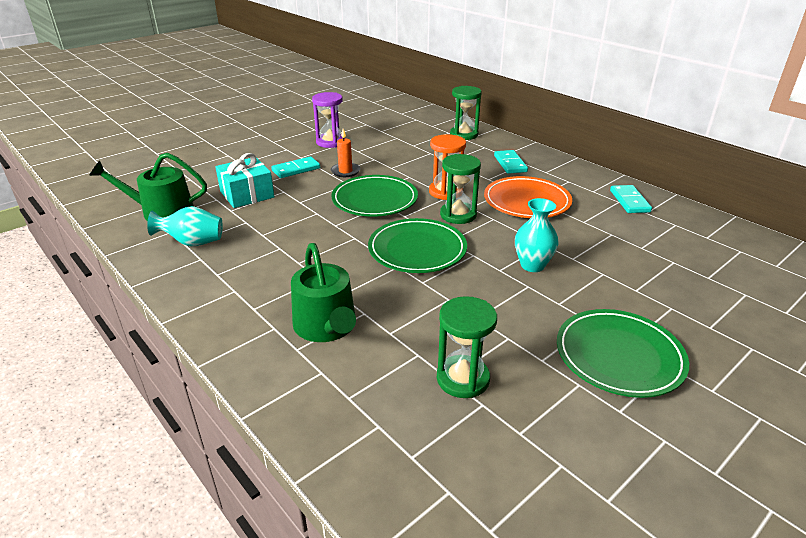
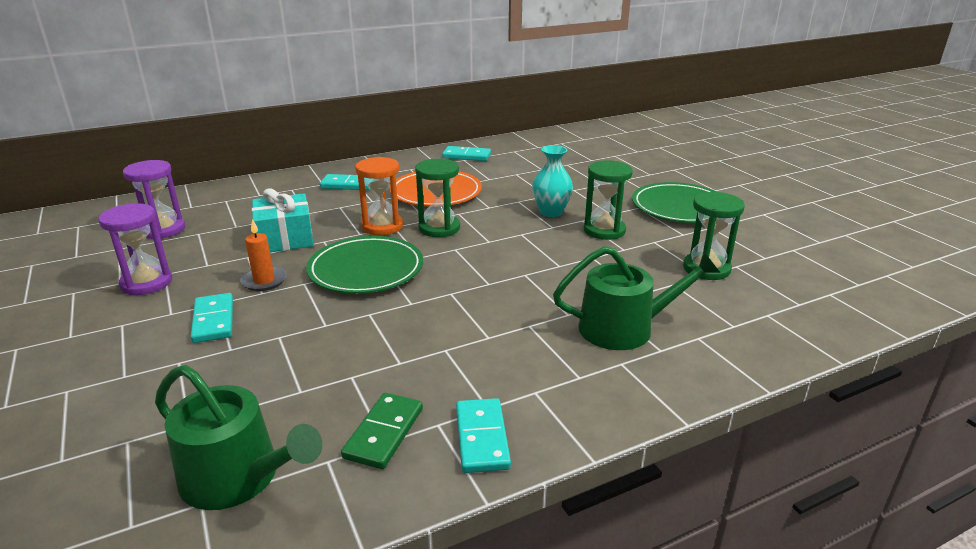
camera: 75 degrees left, 5 degrees down
green watering can [89,153,207,221] -> green watering can turned 75 degrees counterclockwise [155,365,322,510]
turquoise vase [147,206,222,247] -> green domino [341,393,423,469]
turquoise gift [215,153,274,208] -> turquoise gift moved to [252,188,314,252]
green plate [368,218,467,273] -> none
green hourglass [450,86,482,140] -> green hourglass moved to [584,160,633,240]
none -> purple hourglass [123,160,185,239]
none -> turquoise domino [456,398,511,473]

